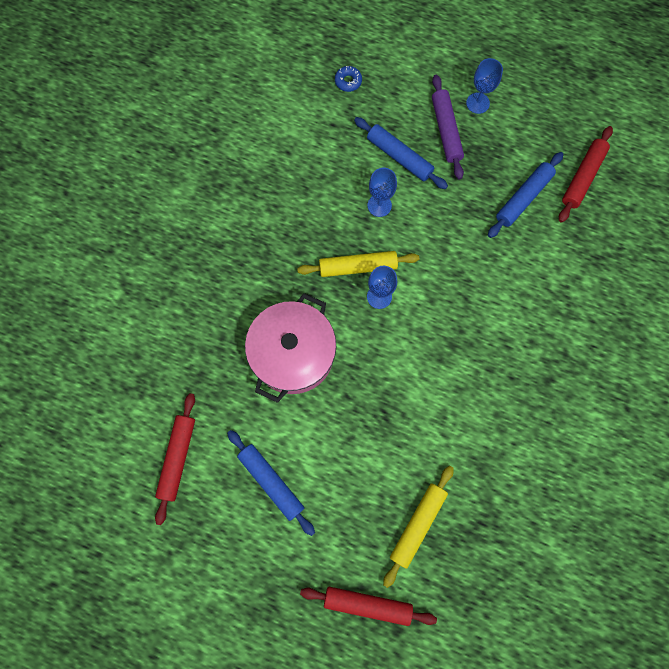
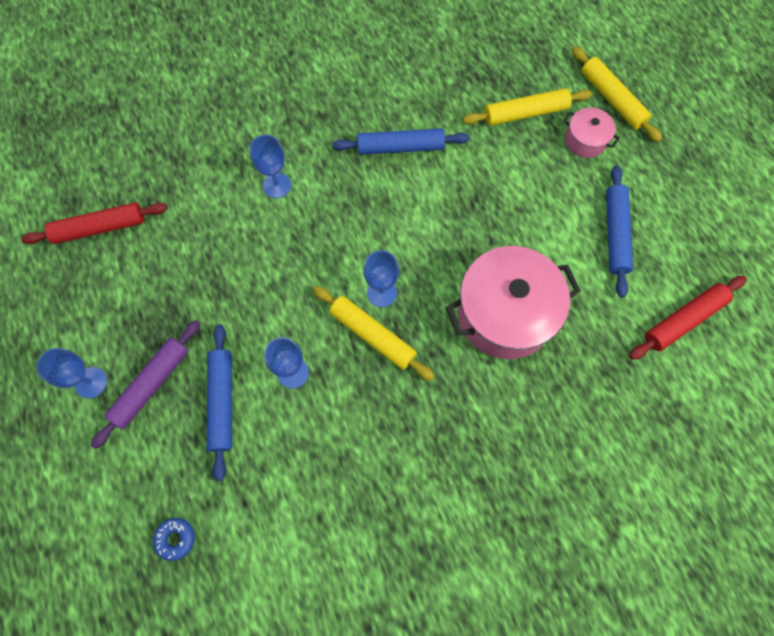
camera: 135 degrees left, 5 degrees down
red rolling pin [300,587,437,626] -> yellow rolling pin [572,46,662,142]
blue rolling pin [488,152,563,238] -> blue rolling pin moved to [332,128,469,155]
none -> blue goblet [250,135,291,198]
none -> pink pot [563,108,620,158]

